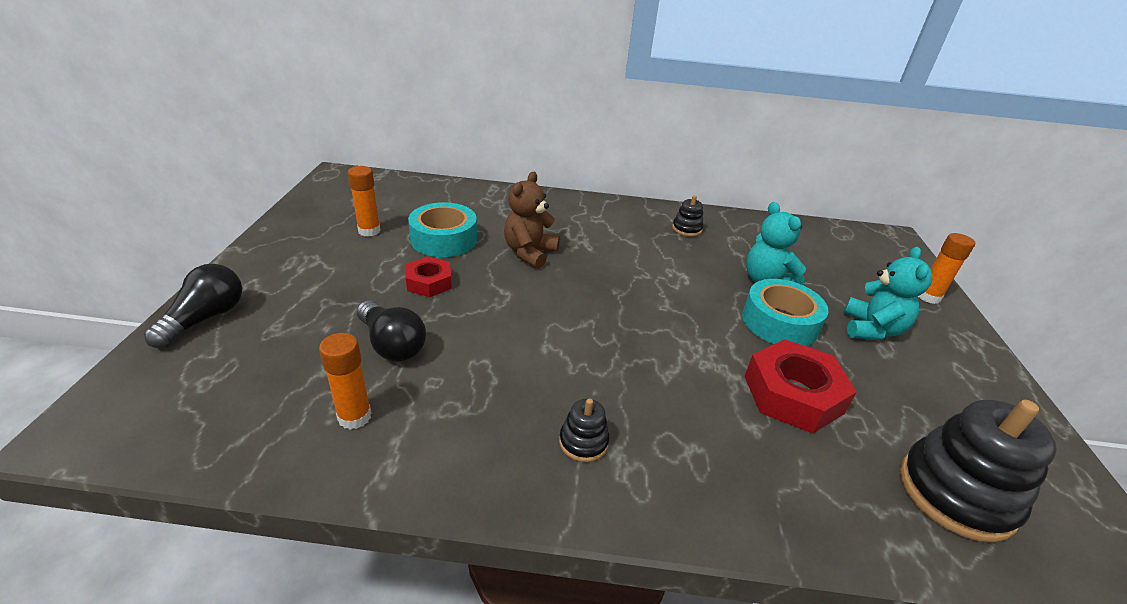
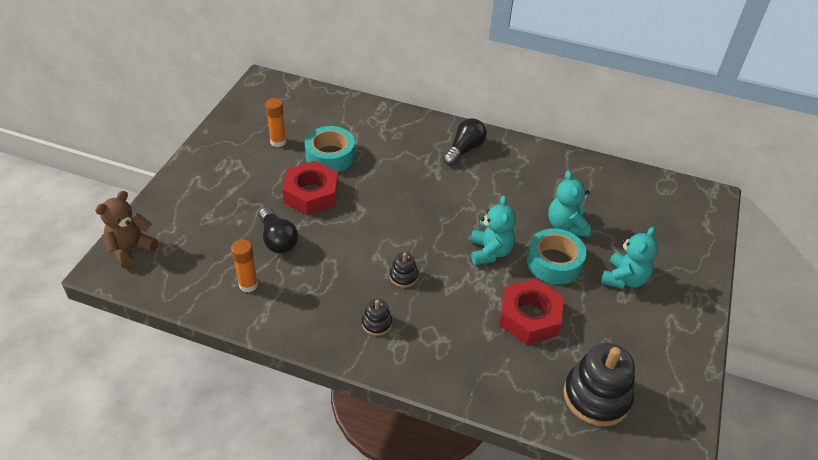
camera: 15 degrees right, 10 degrees up
black light bulb [144,264,242,348] -> black light bulb moved to [443,118,487,165]
red nut [406,256,452,297] -> red nut [282,161,339,215], size x1.67
brown teddy bear [504,172,560,269] -> brown teddy bear moved to [95,191,158,268]
black stacking toy [672,195,703,237] -> black stacking toy moved to [390,252,418,288]
orange glue stick [918,233,975,304] -> none
none -> turquoise teddy bear [470,196,516,265]

